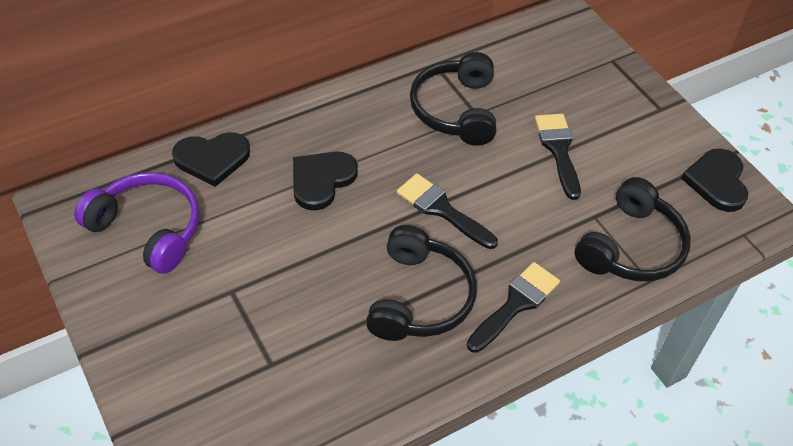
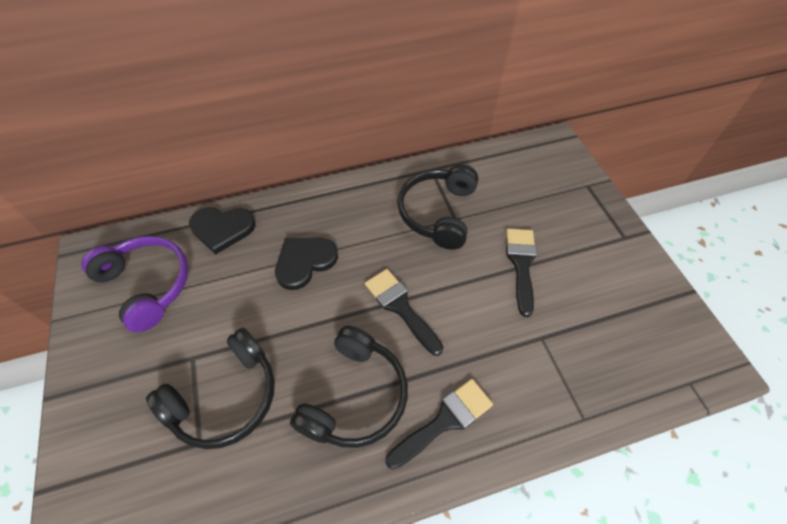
camera: 15 degrees right, 5 degrees up
black headphones [575,177,691,281] -> black headphones moved to [146,327,275,449]
black heart [681,149,748,212] -> none

